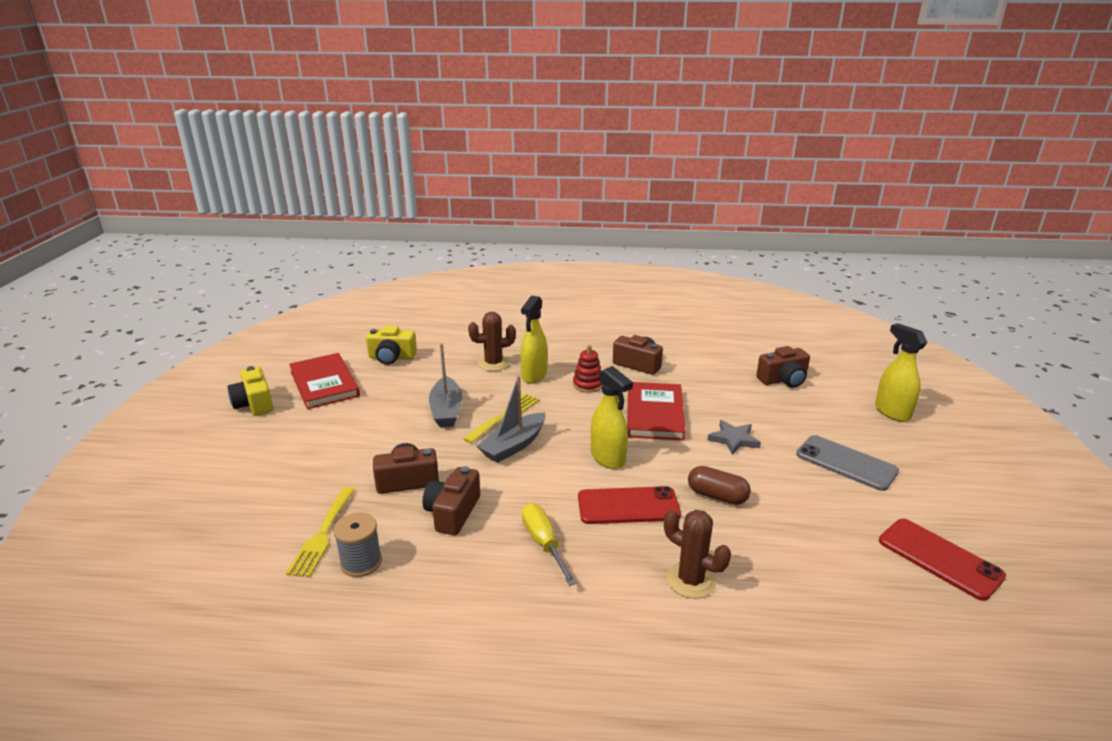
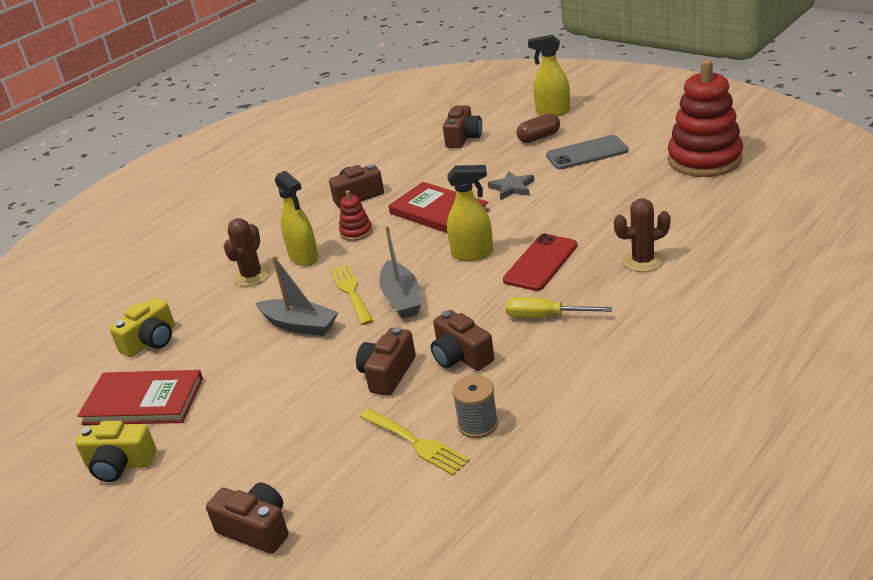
camera: 50 degrees left, 5 degrees up
brown capsule [688,466,751,505] -> brown capsule moved to [516,113,560,143]
red phone [879,519,1006,601] -> red stacking toy [668,60,743,177]
none -> brown camera [206,483,288,554]

